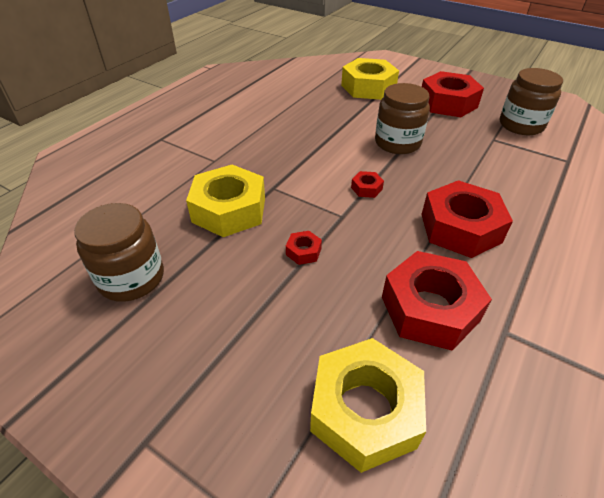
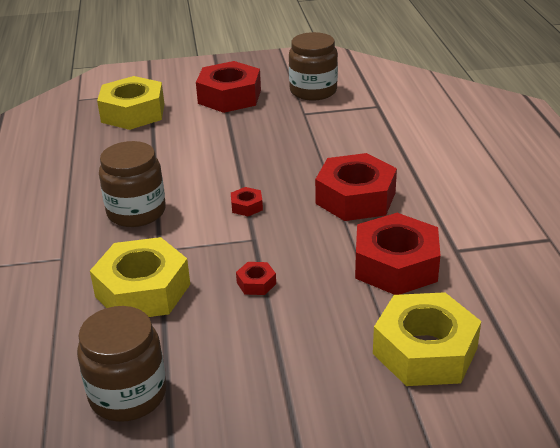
camera: 40 degrees left, 10 degrees down
brown jar [375,83,430,154] -> brown jar moved to [99,141,166,227]

